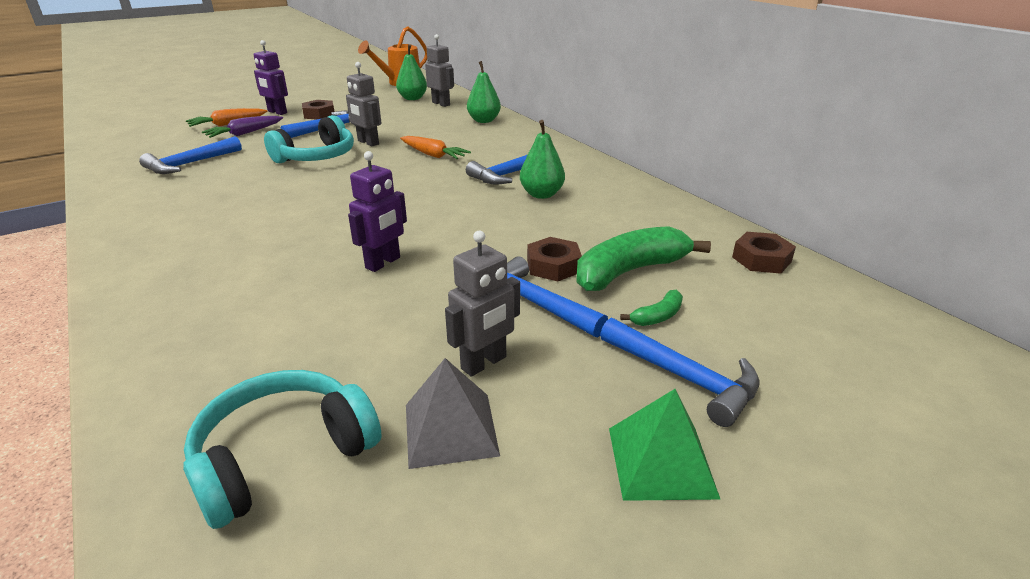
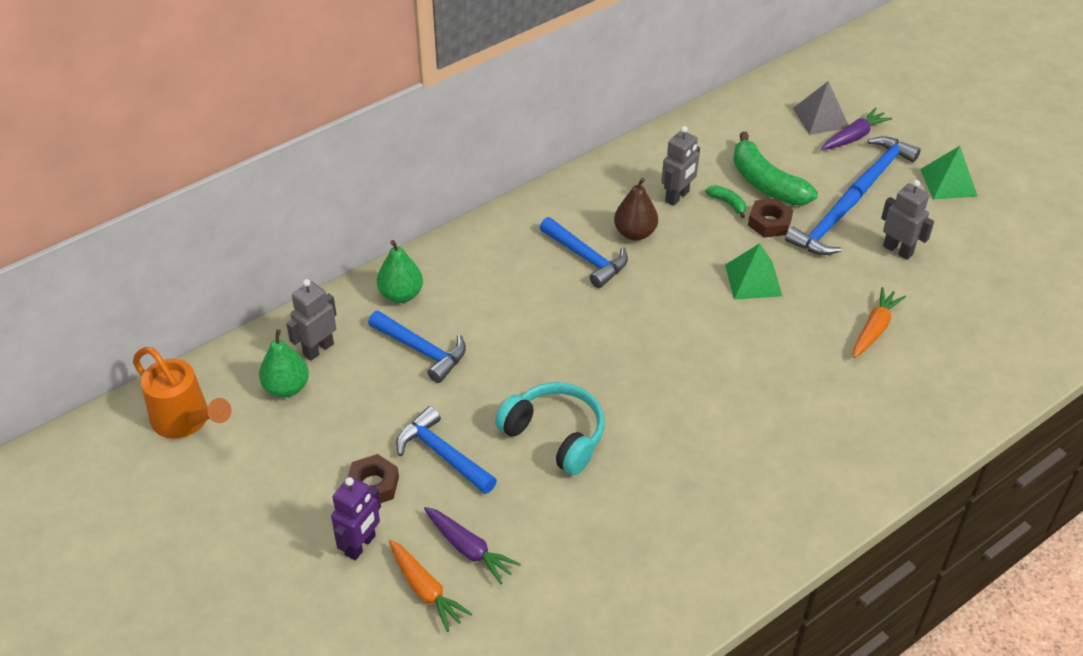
camera: 95 degrees left, 15 degrees up
blue hammer [139,136,242,174] -> blue hammer moved to [368,311,466,383]
turquoise headphones [183,370,382,529] -> none
grey robot [346,62,381,146] -> grey robot moved to [661,126,700,206]
purple robot [348,151,407,272] -> none
orange carrot [400,136,471,159] -> orange carrot moved to [853,287,906,358]
grey pyramid [406,358,500,469] -> grey pyramid moved to [793,81,849,135]
green pear [520,120,565,199] -> brown pear [614,178,658,241]
green banana [620,290,683,326] -> green banana moved to [705,185,746,218]
brown nut [732,232,796,274] -> none
none -> green pyramid [725,243,782,300]
none -> purple carrot [821,107,892,150]

